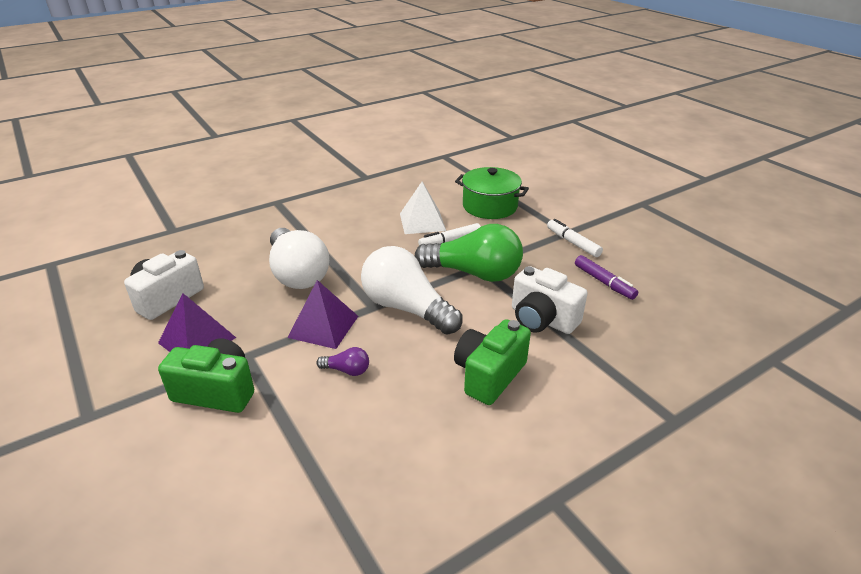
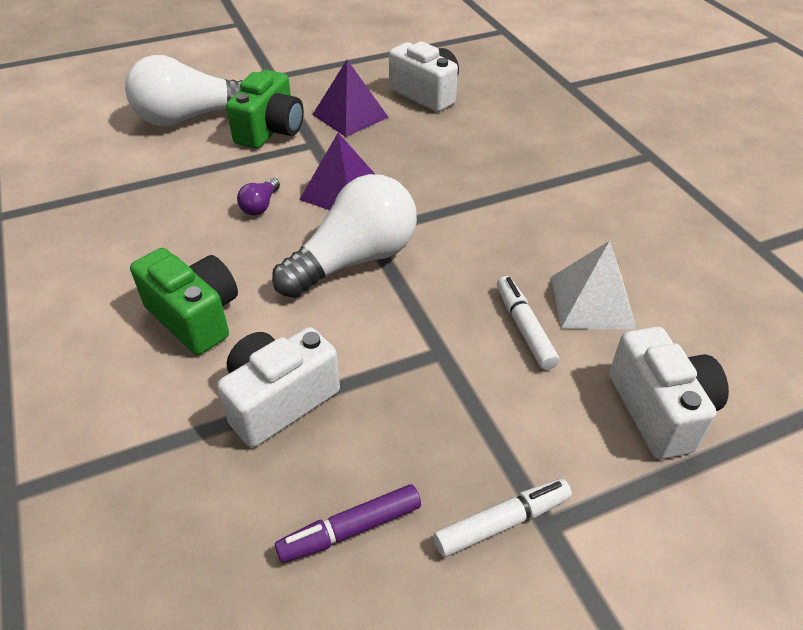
camera: 100 degrees right, 10 degrees up
white light bulb [269,228,329,289] -> white light bulb moved to [125,55,243,126]
green light bulb [415,224,523,282] -> none
green pot [455,167,529,219] -> white camera [609,327,729,459]

